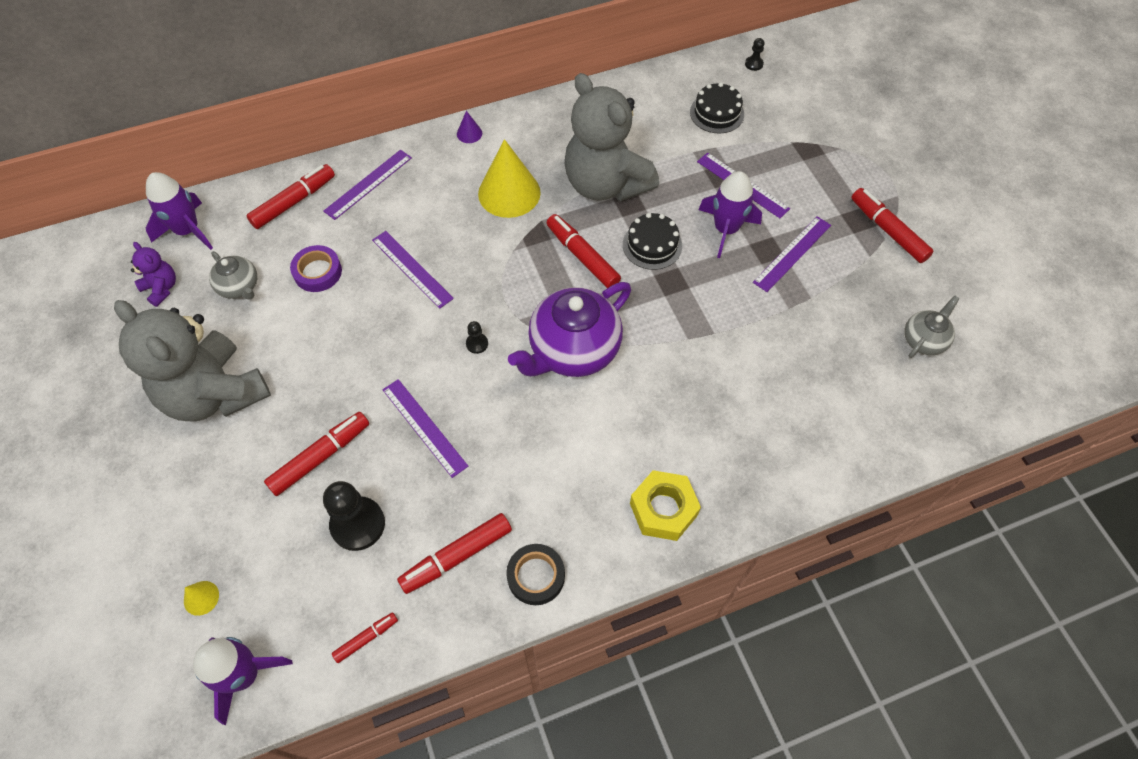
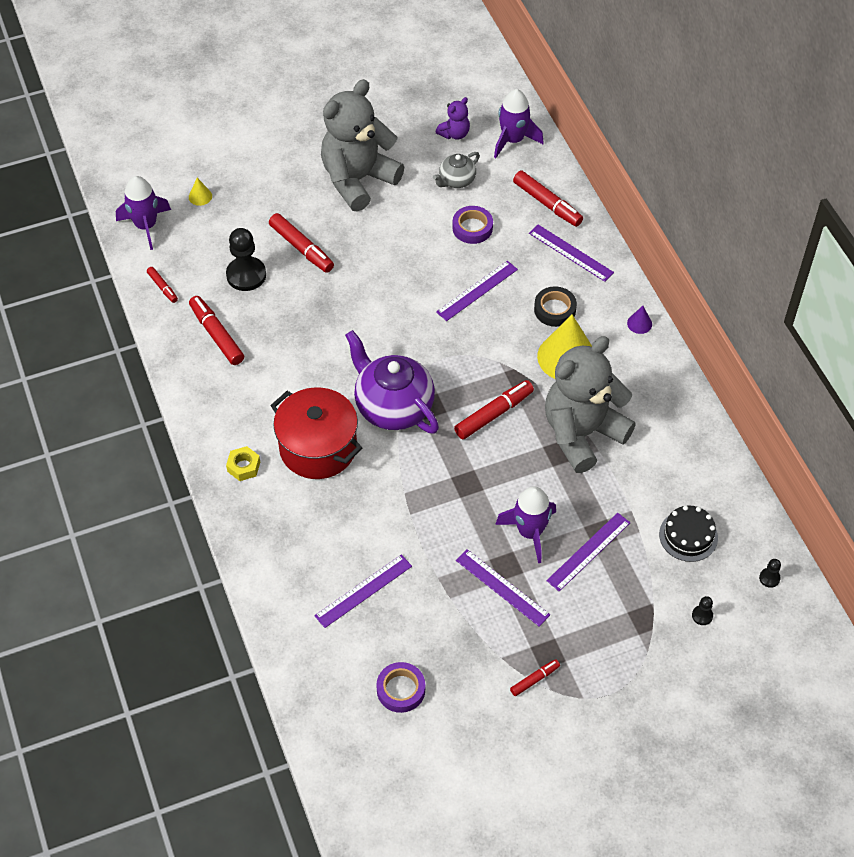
camera: 90 degrees right, 5 degrees down
purple ruler [382,379,468,478] -> purple ruler moved to [314,554,412,628]
black pawn [466,321,488,354] -> black pawn moved to [692,596,713,625]
black tape [506,544,565,605] -> black tape moved to [534,286,577,327]
black cake [623,213,682,270] -> none
yellow nut [630,470,701,541] -> yellow nut [226,446,260,481], size x0.62
red marker [851,188,934,263] -> red marker [510,659,560,696], size x0.55
grey teapot [904,296,960,358] -> purple tape [376,662,425,713]
none -> red pot [270,387,362,479]

